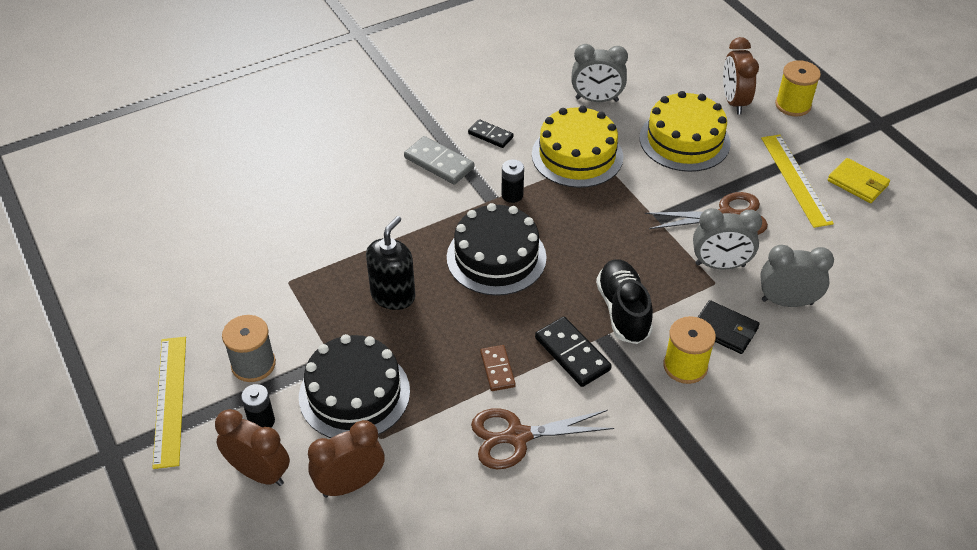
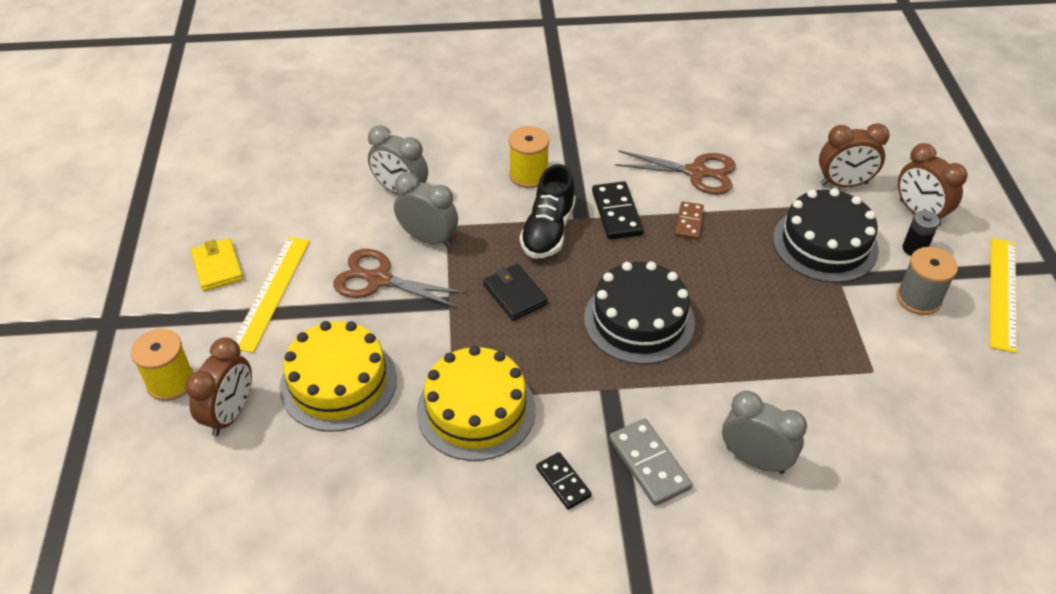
camera: 155 degrees left, 0 degrees up
black soap dispenser [366,216,415,310] -> none
black battery [502,160,524,203] -> none
grey clock [571,44,628,102] -> grey clock moved to [722,391,807,474]
black wallet [698,300,760,354] -> black wallet moved to [483,264,548,321]

